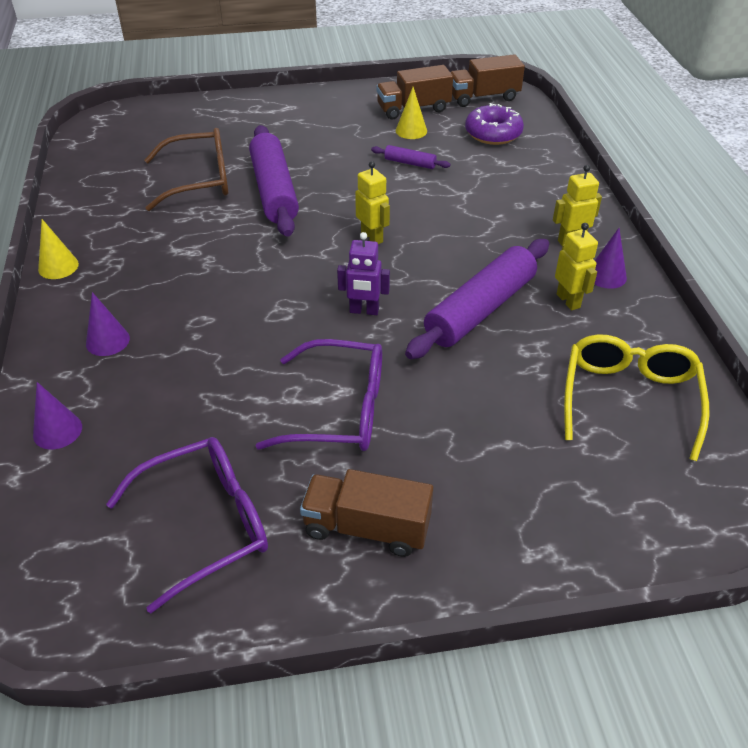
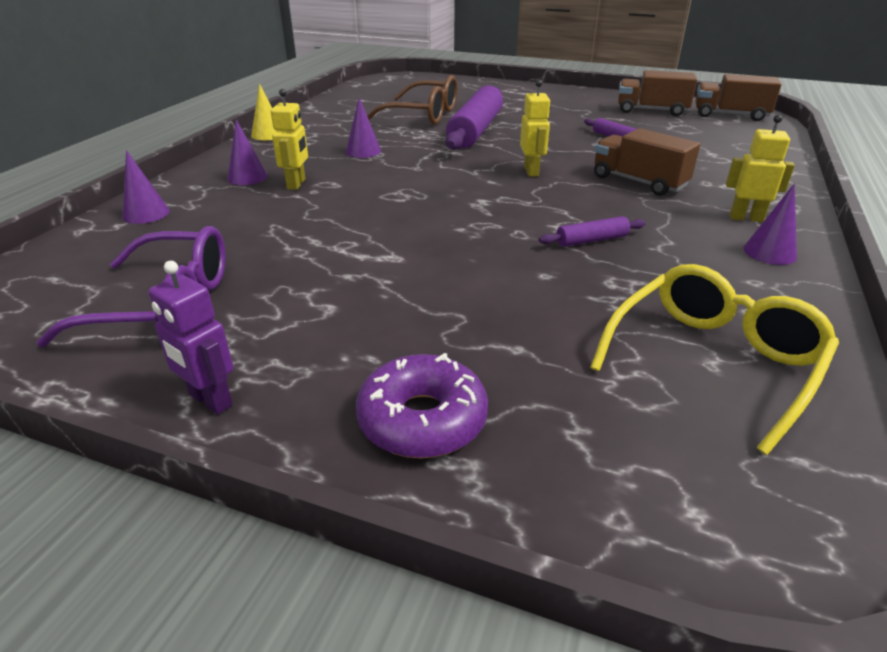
camera: 30 degrees right, 10 degrees down
purple glasses [256,339,382,451] -> none
brown truck [300,469,433,557] -> brown truck moved to [594,128,700,196]
purple robot [337,232,390,315] -> purple robot moved to [148,261,234,415]
yellow cone [396,87,427,139] -> none
purple rolling pin [405,239,549,359] -> purple rolling pin [539,216,646,247], size x0.45
purple donut [465,103,524,145] -> purple donut moved to [356,353,488,458]
yellow robot [555,223,598,311] -> yellow robot moved to [271,89,308,190]
none -> purple cone [346,97,381,158]

